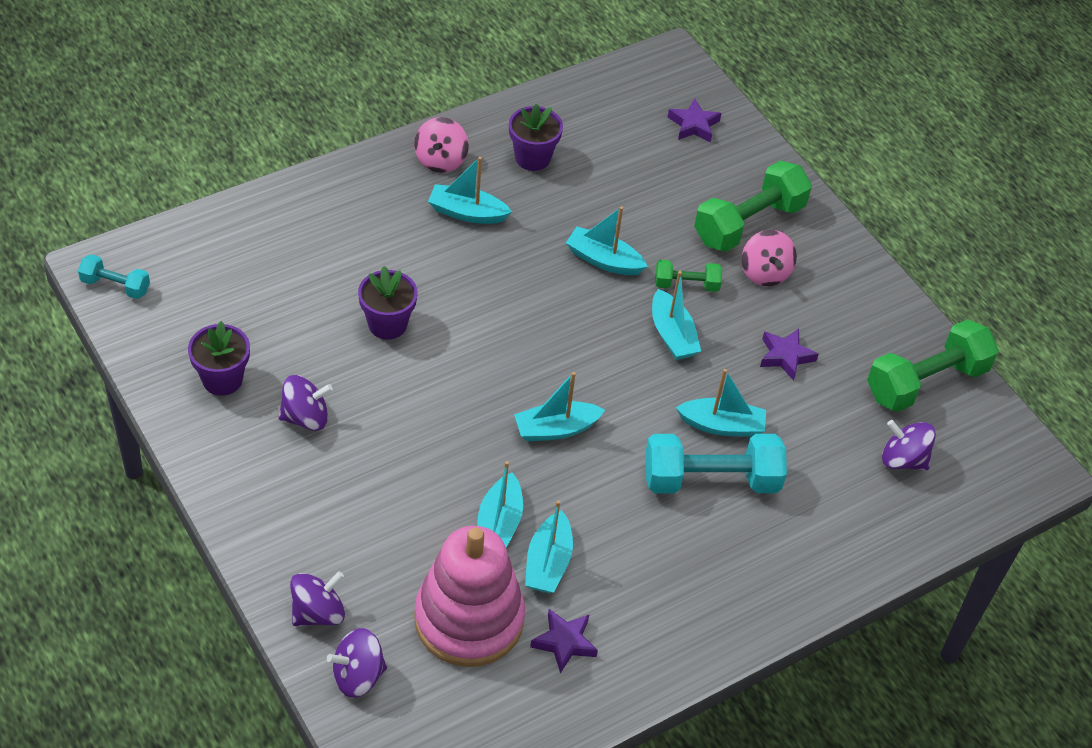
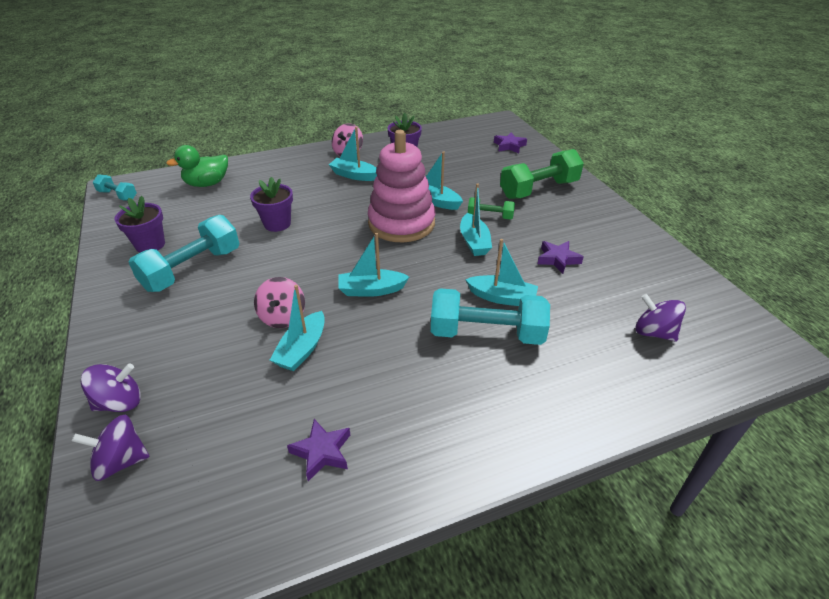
camera: 15 degrees right, 10 degrees down
purple spinning top [279,375,333,431] -> turquoise dumbbell [129,215,240,292]
pink stacking toy [414,526,525,667] -> pink stacking toy moved to [368,130,436,242]
turquoise boat [525,500,573,593] -> none
pink spinning top [742,230,797,286] -> pink spinning top moved to [254,277,305,328]
green dumbbell [867,319,999,412] -> none
none -> green duck [166,145,228,187]

